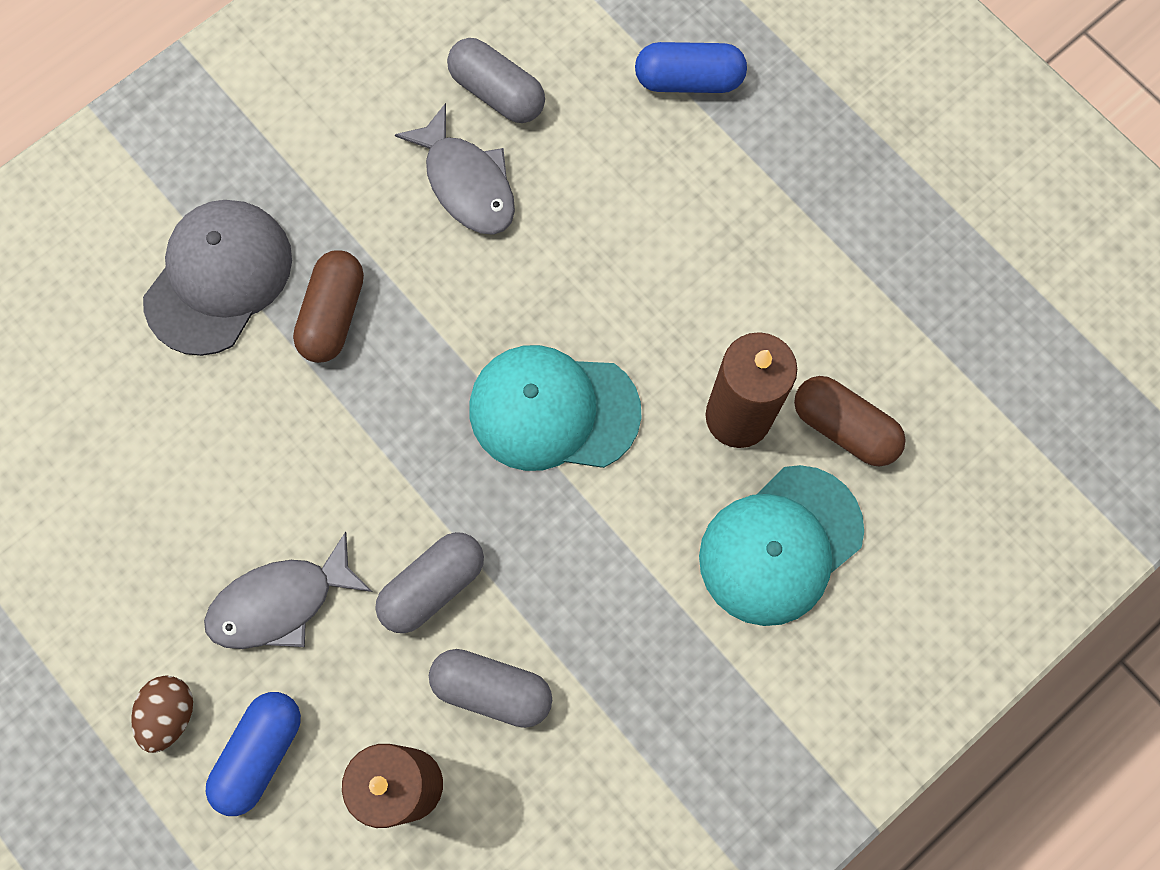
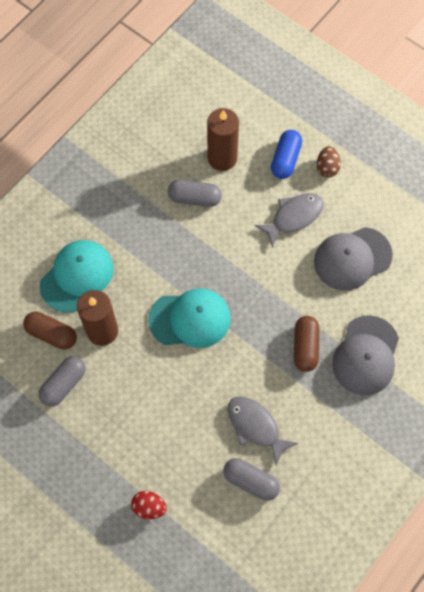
camera: 170 degrees right, 5 degrees down
grey capsule [375,532,484,633] -> grey capsule moved to [38,356,86,407]
blue capsule [635,42,747,93] -> red egg [131,491,167,519]
none -> grey cap [314,227,393,291]

